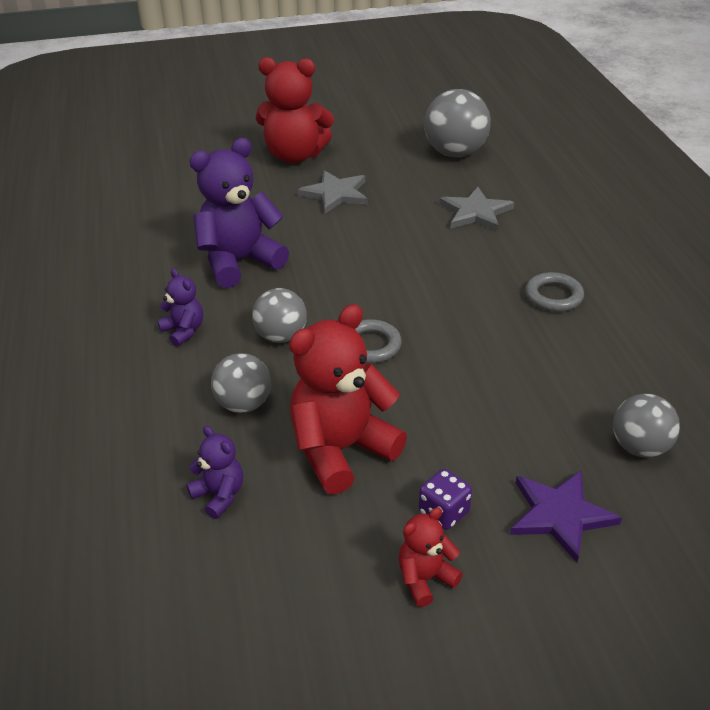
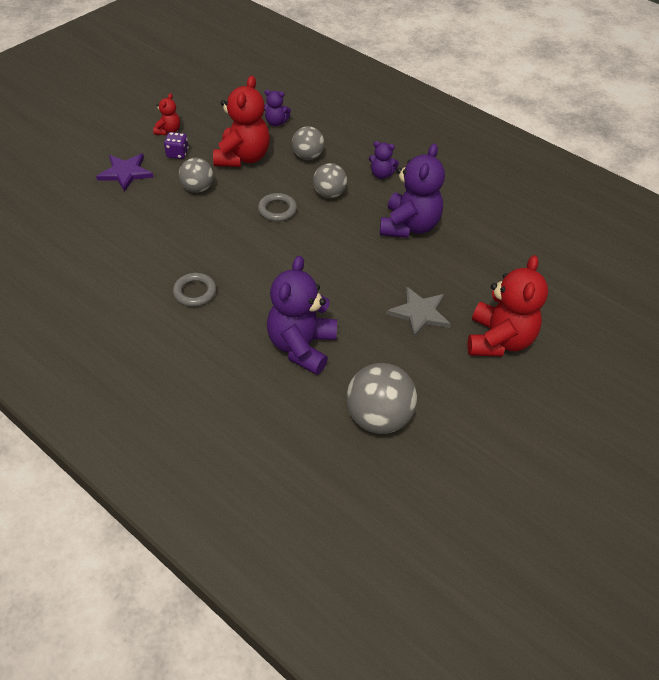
camera: 140 degrees right, 10 degrees up
red teddy bear [256,57,334,163] -> red teddy bear turned 135 degrees clockwise [468,255,548,356]
grey star [439,187,514,231] -> purple teddy bear [267,256,337,375]
grey ball [613,394,680,458] -> grey ball moved to [179,158,214,193]

